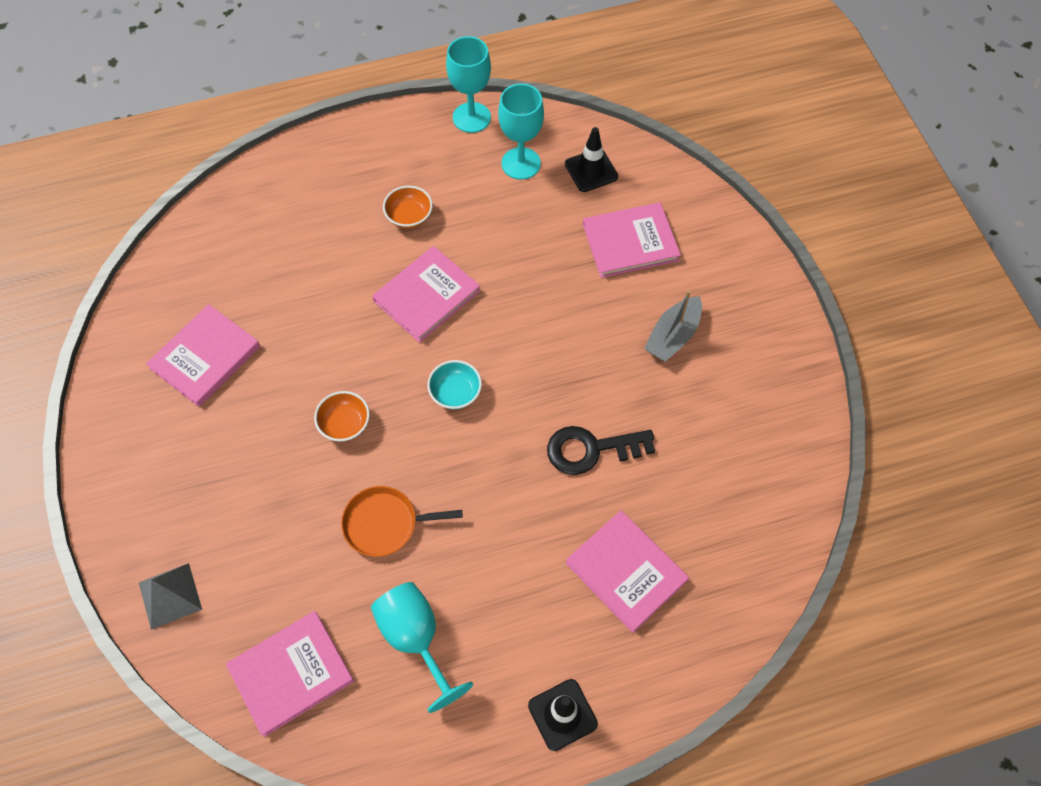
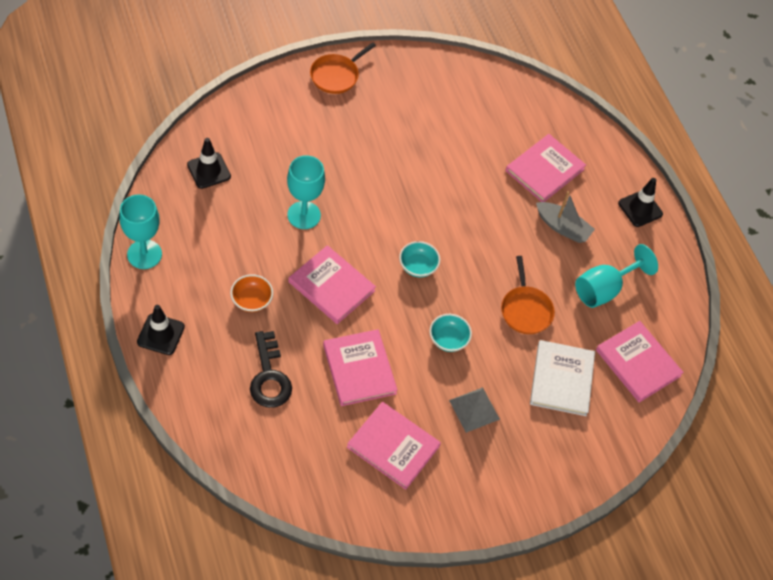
camera: 100 degrees left, 5 degrees down
grey pyramid [139,563,202,630] -> grey pyramid moved to [449,387,500,433]
orange bowl [314,391,370,442] -> turquoise bowl [429,314,472,352]
turquoise goblet [498,84,544,180] -> turquoise goblet moved to [287,155,325,229]
black key [547,426,655,475] -> black key moved to [250,331,292,408]
pink book [583,202,681,278] -> pink book moved to [323,329,398,406]
grey boat [644,290,702,362] -> grey boat moved to [536,191,595,243]
none -> black traffic cone [137,305,185,355]
none -> orange pan [310,42,376,94]
none -> white book [530,340,595,416]

